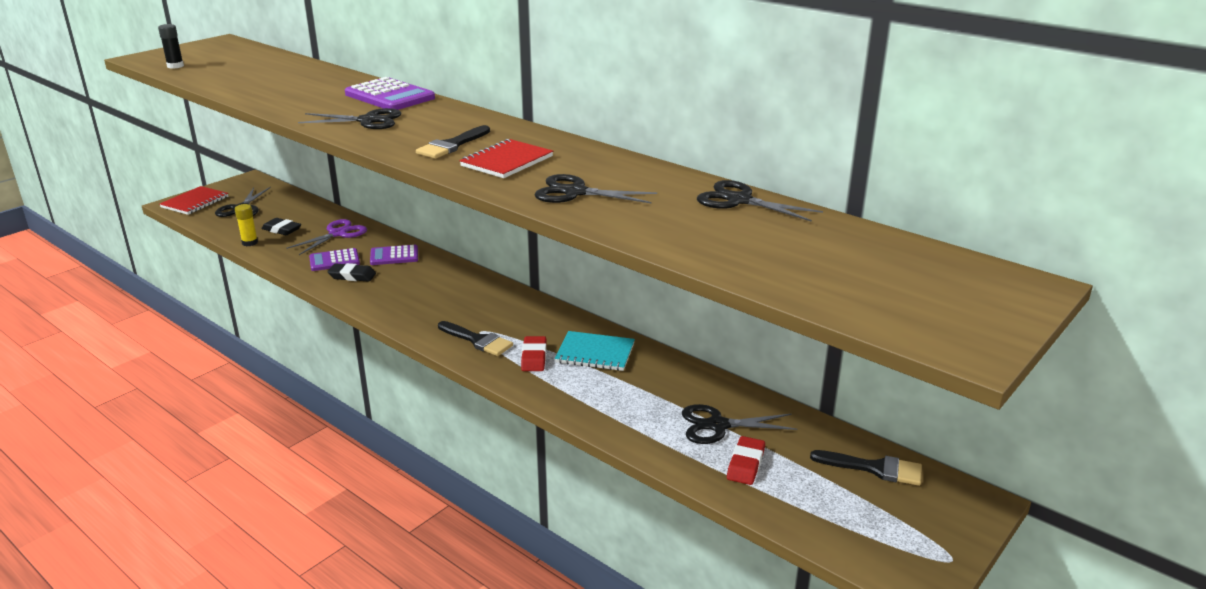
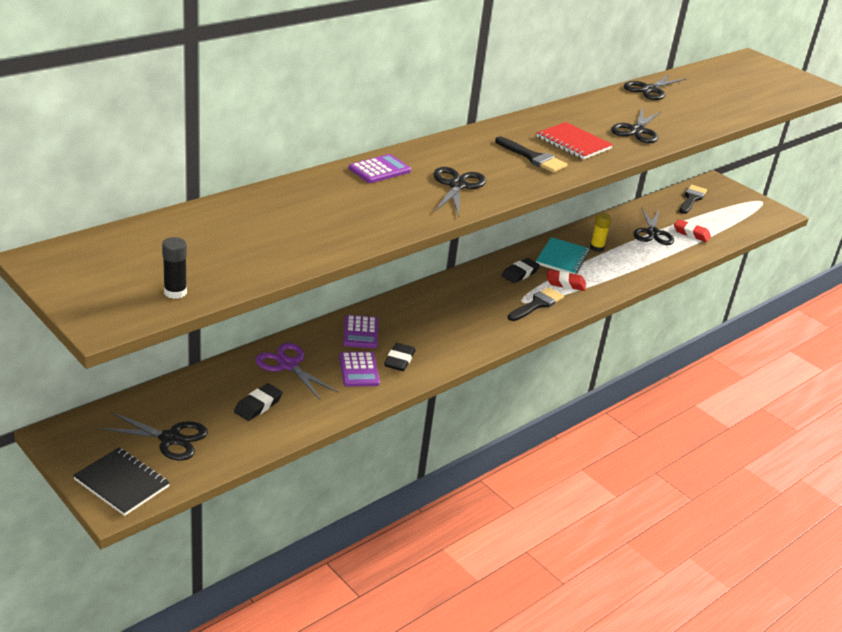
camera: 85 degrees left, 5 degrees up
red notebook [160,186,228,215] -> black notebook [73,447,170,516]
yellow glue stick [235,204,258,246] -> yellow glue stick moved to [590,213,611,252]
purple calculator [345,77,435,110] -> purple calculator [349,154,411,183], size x0.63
none -> black eraser [502,258,540,283]

